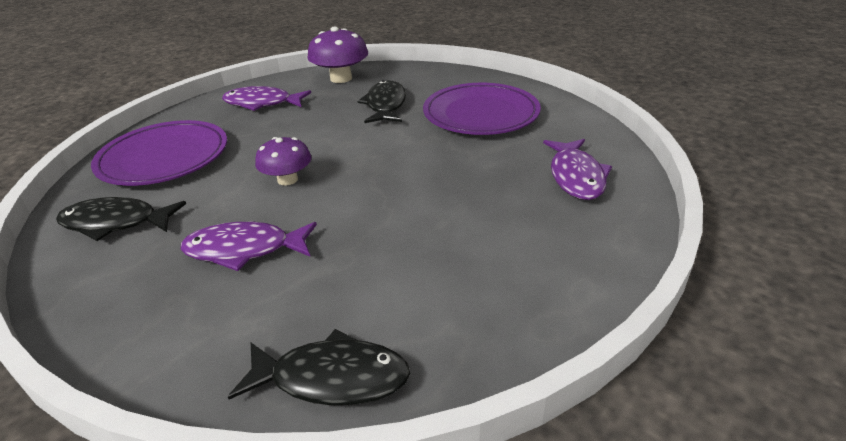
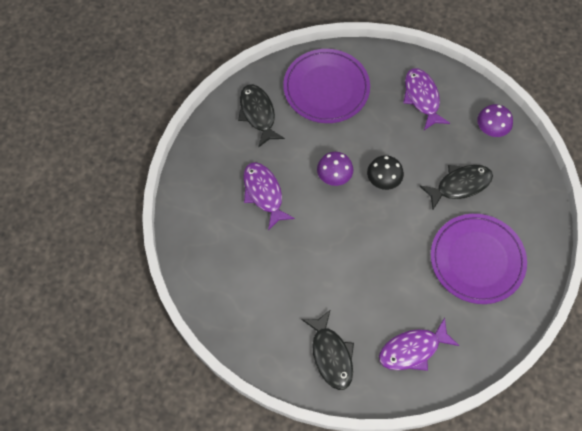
camera: 65 degrees right, 30 degrees up
black fish [228,329,410,406] -> black fish moved to [301,309,354,390]
purple mushroom [308,27,368,83] -> purple mushroom [477,104,513,137], size x0.66
none -> black mushroom [367,155,404,190]

